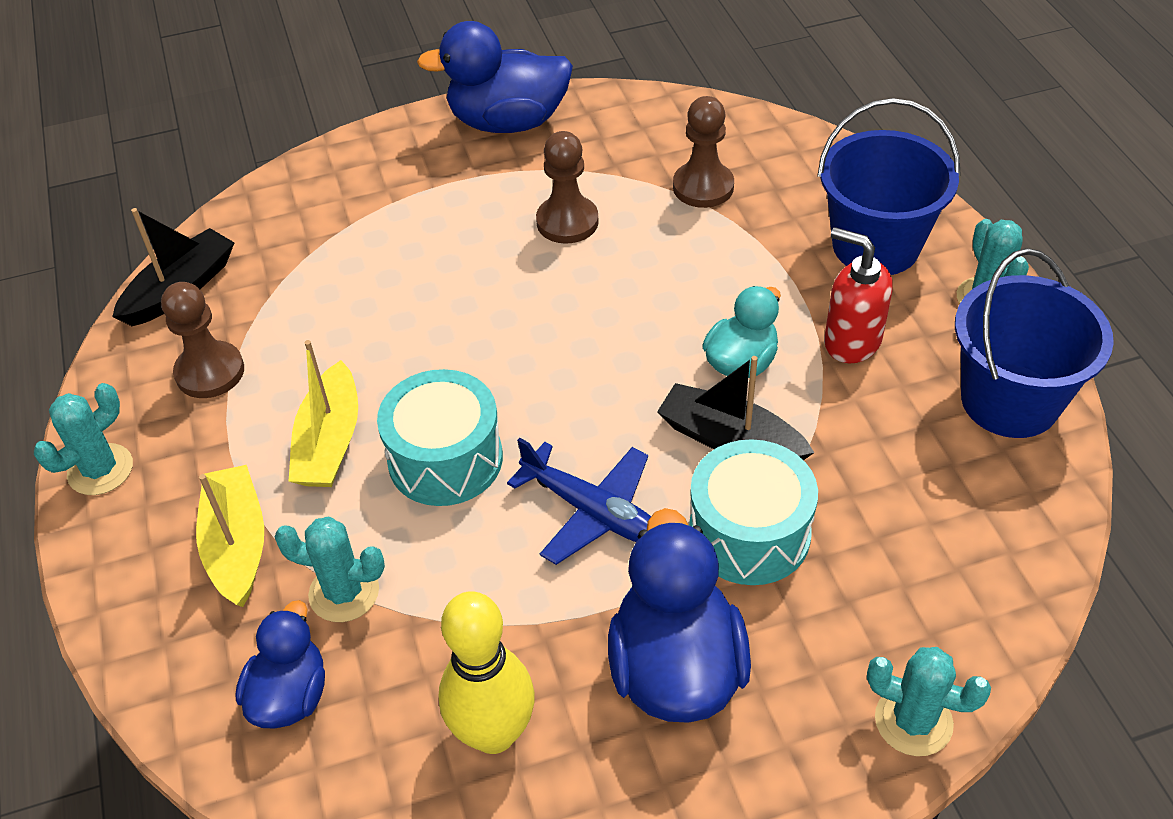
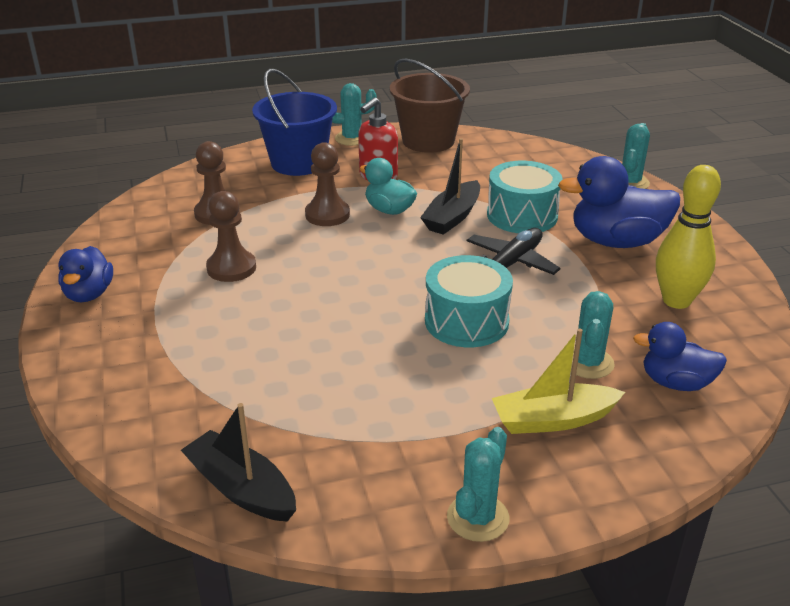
camera: 90 degrees left, 15 degrees down
turquoise cactus [34,383,133,495] -> turquoise cactus turned 75 degrees clockwise [447,427,509,542]
brown pawn [161,282,244,398] -> brown pawn moved to [305,142,350,226]
yellow boat [288,340,358,487] -> none
blue duck [417,21,573,133] -> blue duck [58,246,113,302], size x0.60
blue plane [507,438,651,565] -> black plane [467,228,561,275]
blue bucket [955,248,1114,438] -> brown bucket [390,59,470,153]

